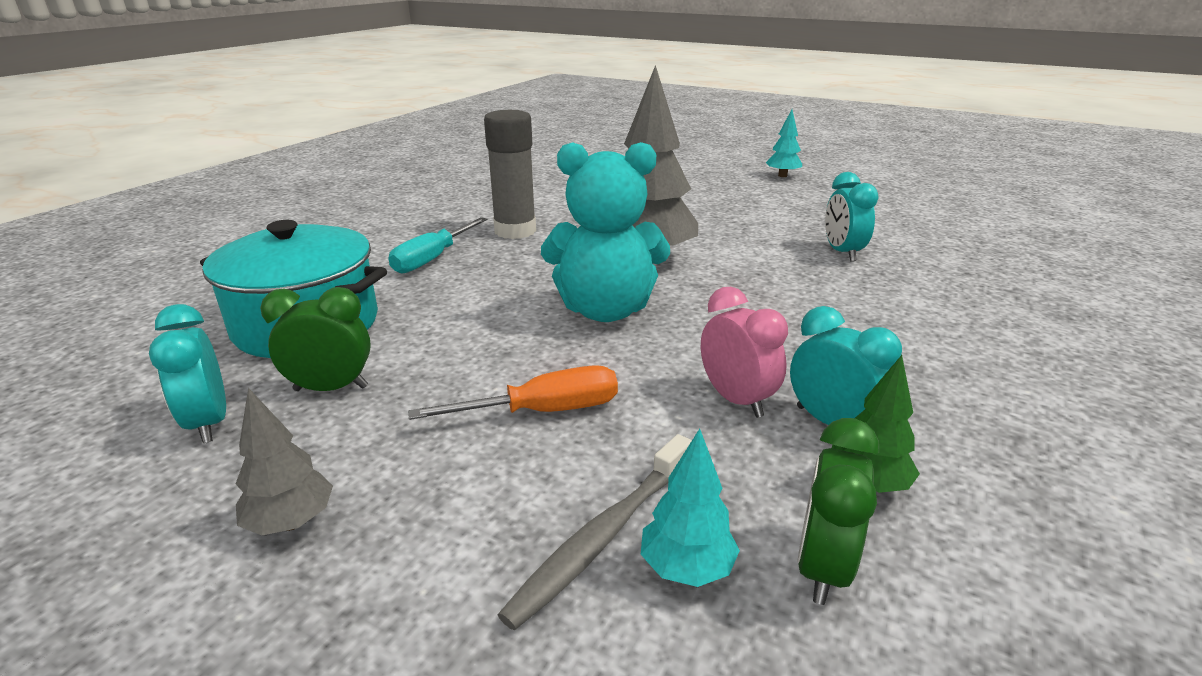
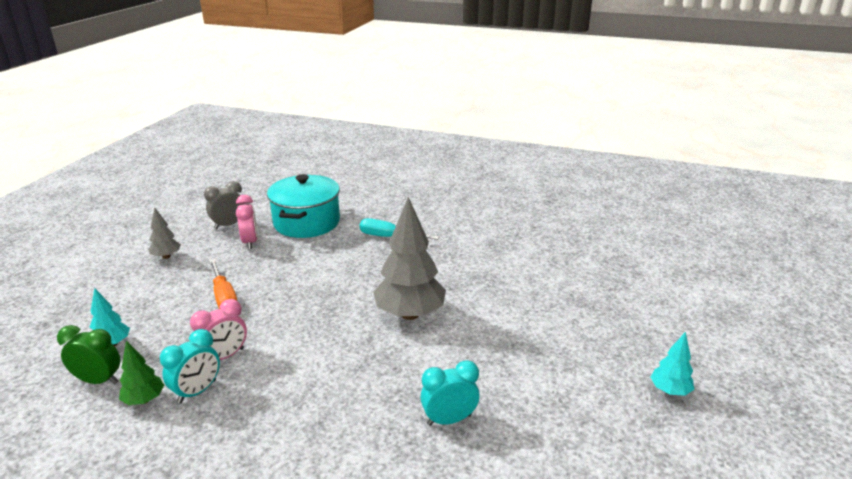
camera: 80 degrees right, 0 degrees up
turquoise clock [149,304,226,443] -> grey clock [204,181,245,229]
green clock [260,287,371,391] -> pink clock [236,195,258,249]
grey glue stick [484,110,536,239] -> none
grey toothbrush [497,434,692,630] -> none
turquoise teddy bear [541,142,670,322] -> none

